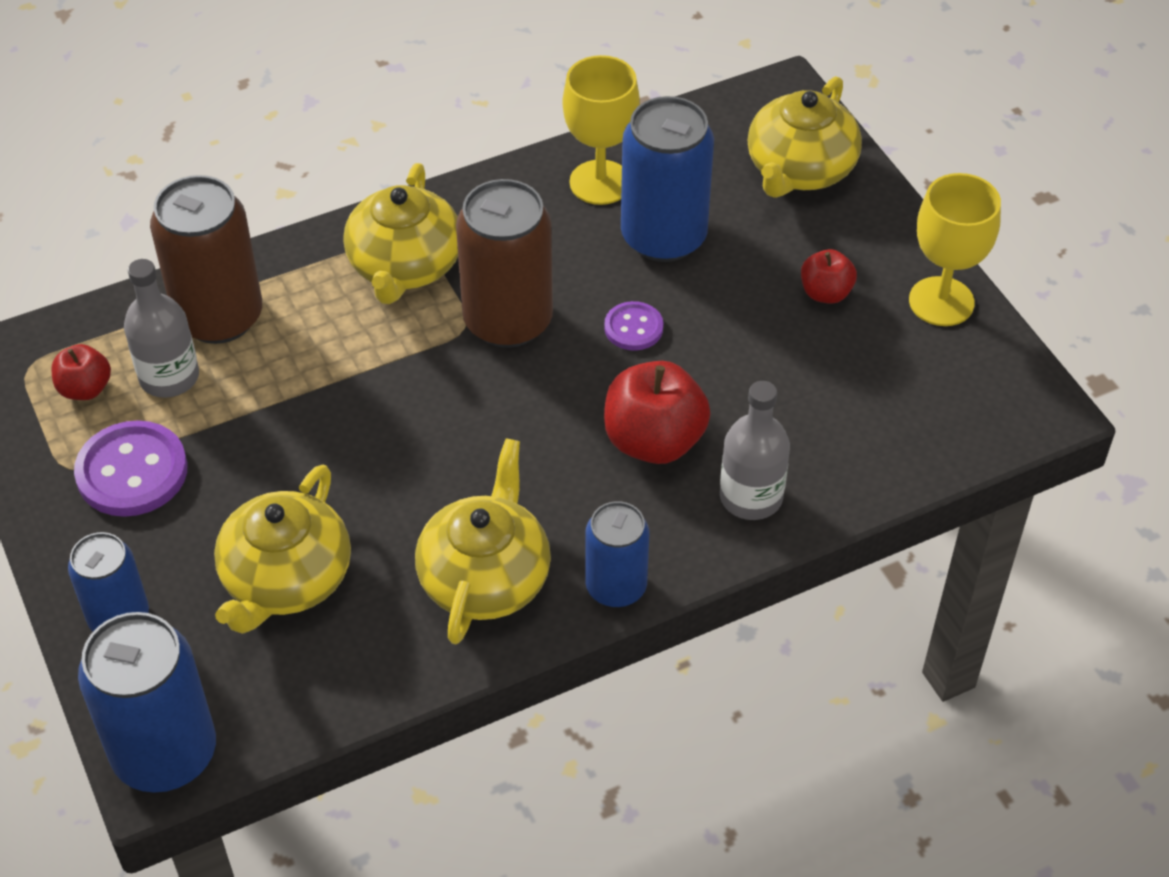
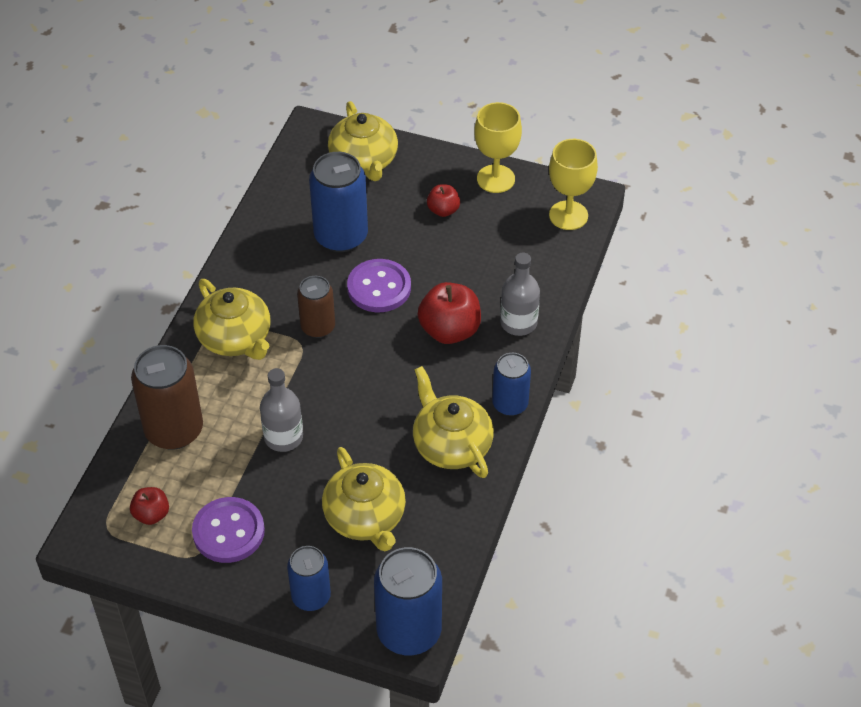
camera: 45 degrees left, 0 degrees up
grey bottle [124,259,199,398] -> grey bottle moved to [260,368,303,452]
brown can [456,179,553,348] -> brown can [297,276,335,338], size x0.62
yellow goblet [563,55,640,205] -> yellow goblet moved to [549,139,598,230]
purple button [604,301,663,351] -> purple button [347,259,411,313], size x1.76

